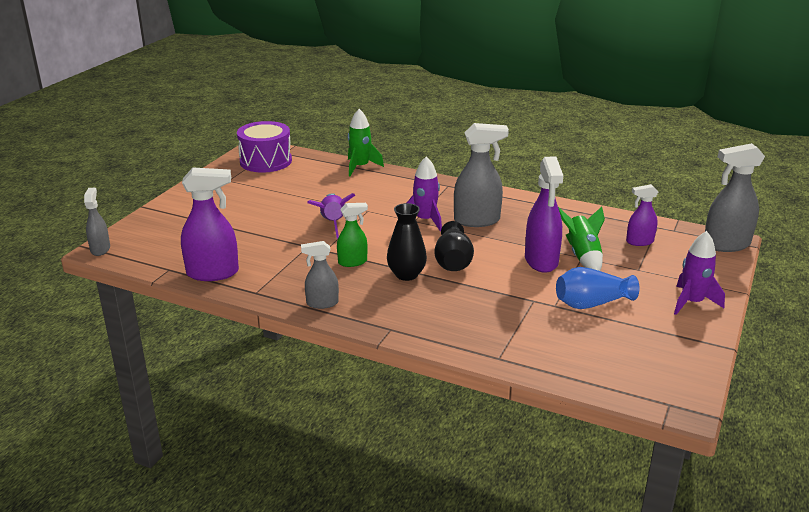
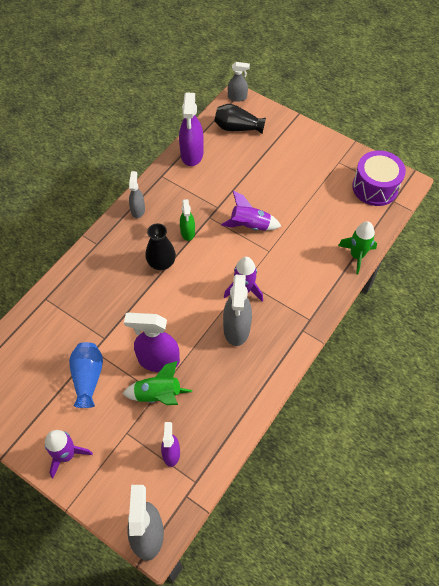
camera: 100 degrees right, 30 degrees up
black vase [434,221,474,271] -> black vase moved to [214,104,266,134]

